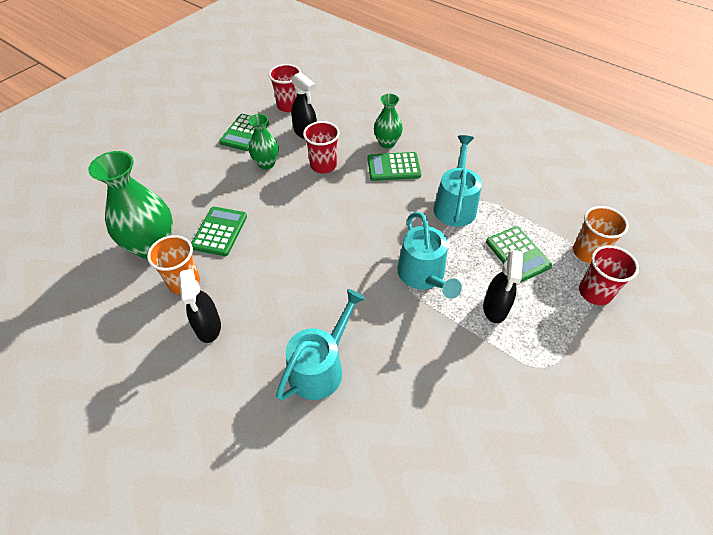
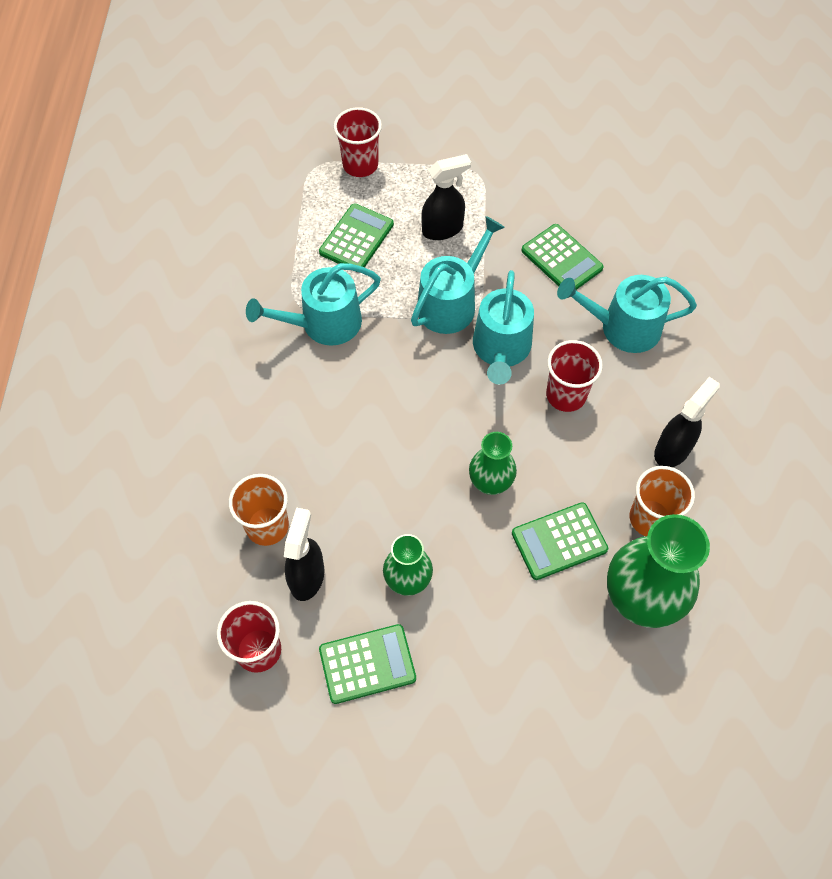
camera: 125 degrees left, 10 degrees up
red cup [303,121,340,173] -> red cup moved to [546,340,603,412]
green calculator [367,152,421,181] -> green calculator moved to [521,224,604,290]
green vase [374,94,403,148] -> green vase moved to [469,432,517,495]
orange cup [573,206,629,263] -> orange cup moved to [229,474,289,546]
none -> turquoise watering can [473,270,534,385]

